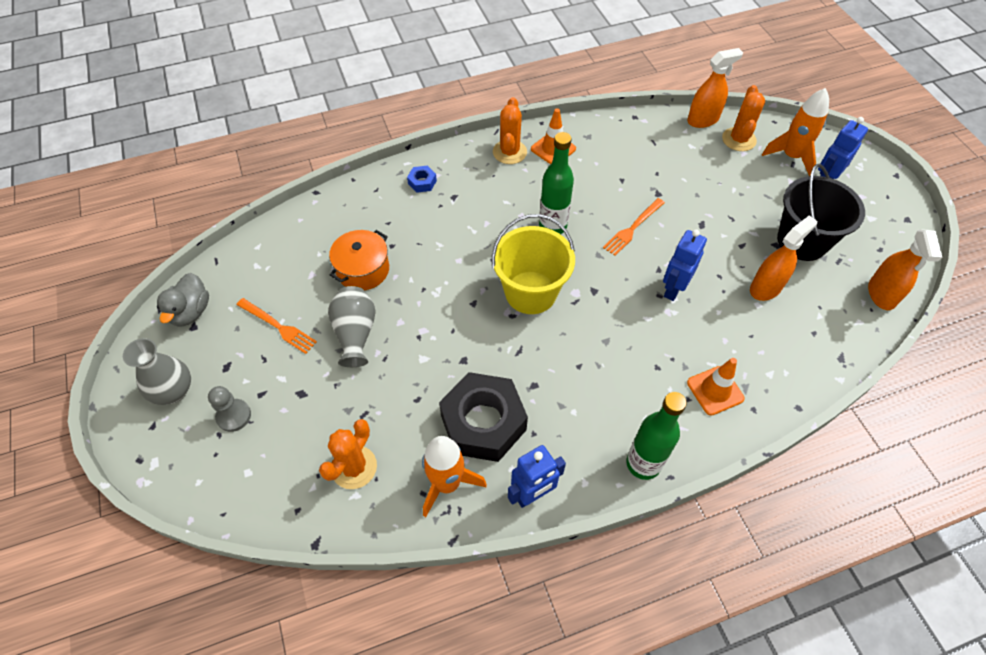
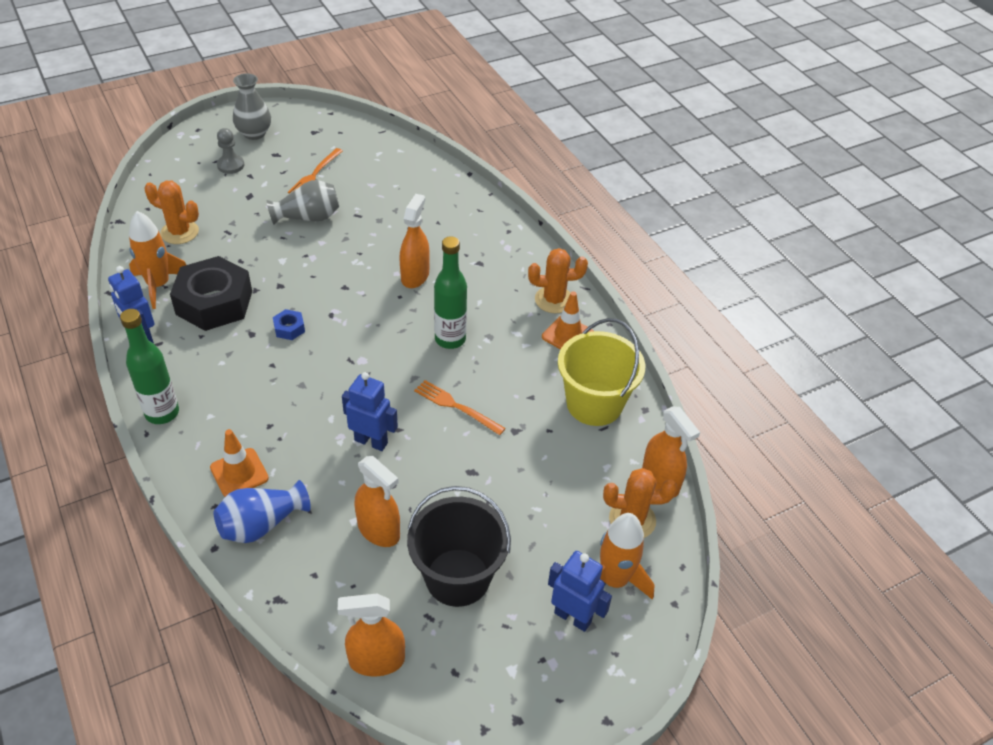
camera: 80 degrees right, 10 degrees down
grey duck [157,273,209,327] -> none
orange pot [329,230,389,291] -> none
blue nut [407,166,437,193] -> blue nut moved to [273,309,305,340]
yellow bucket [492,214,575,314] -> yellow bucket moved to [558,318,645,426]
none -> blue vase [214,480,311,543]
none -> orange spray bottle [399,194,430,288]

